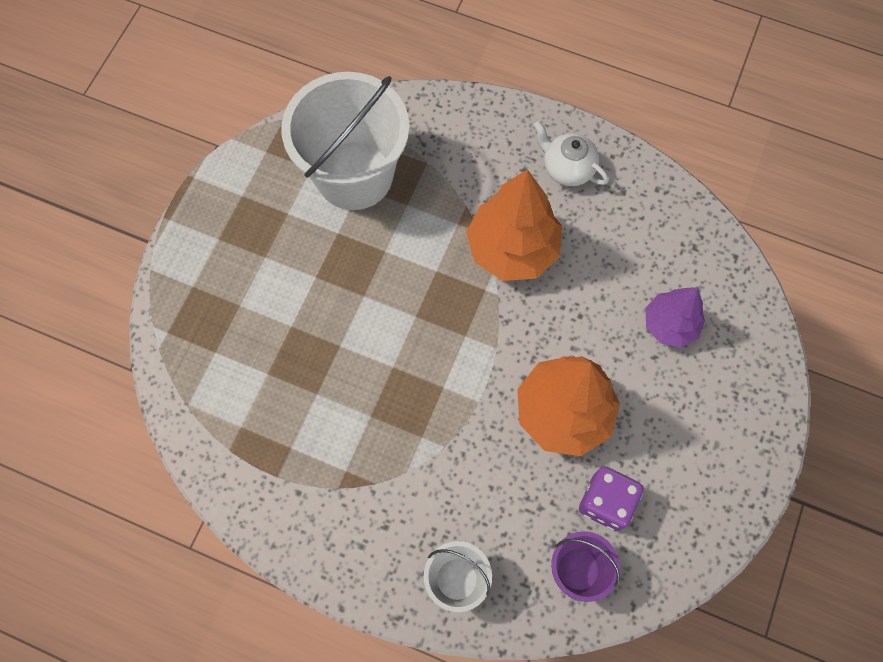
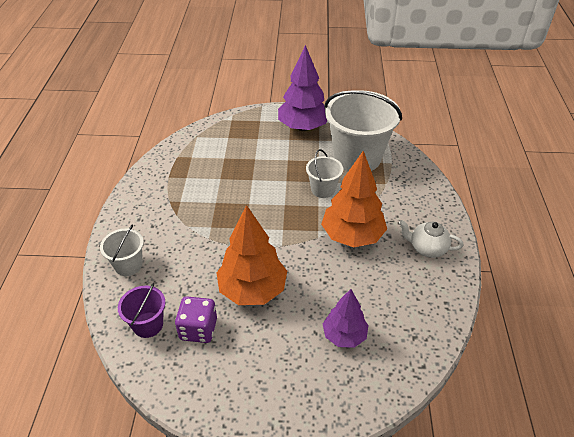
camera: 70 degrees right, 25 degrees down
white teapot [534,121,609,186] -> white teapot turned 90 degrees counterclockwise [399,220,464,258]
none -> purple tree [278,45,327,131]
none -> white bucket [306,149,343,198]

